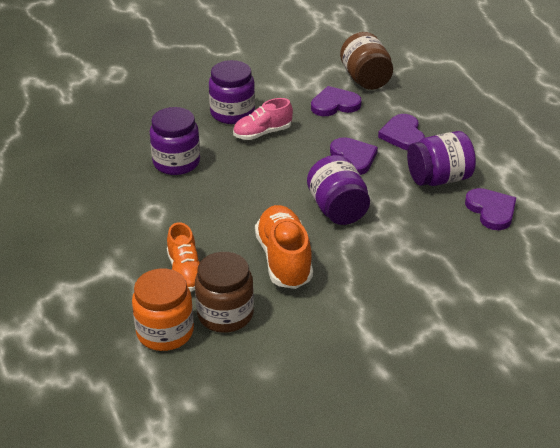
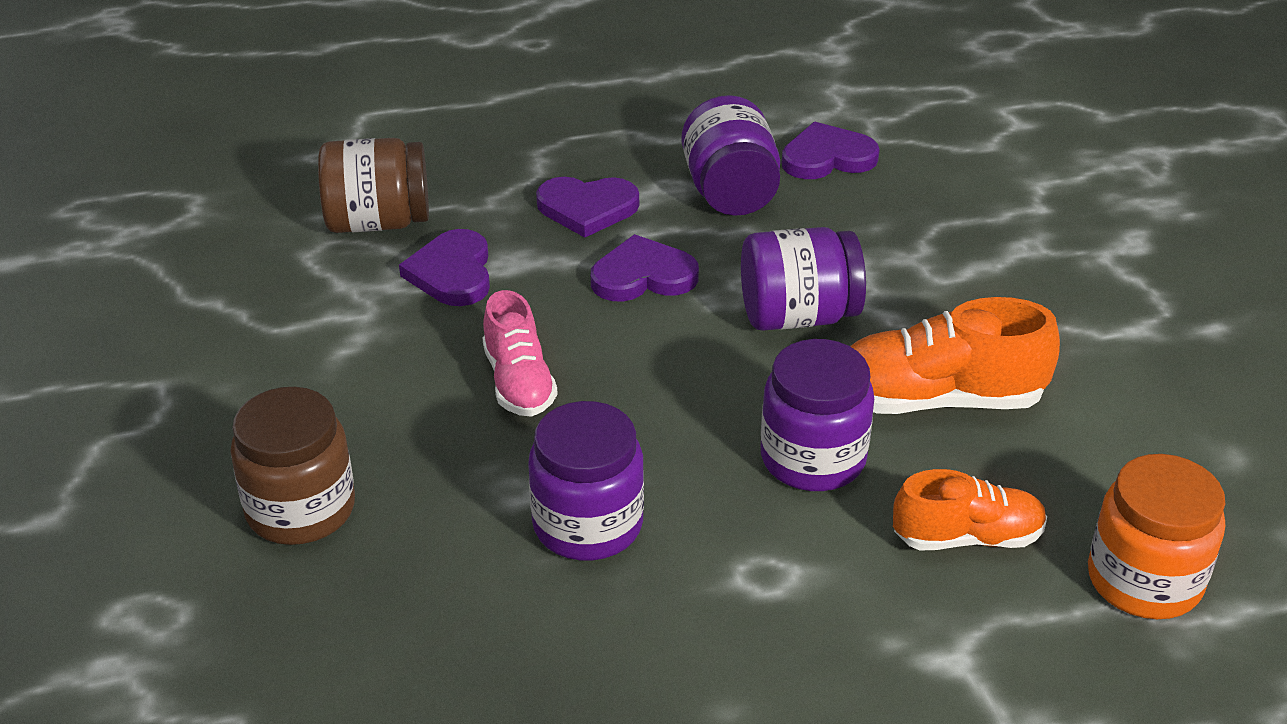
camera: 80 degrees left, 0 degrees up
brown jar [195,252,254,333] -> brown jar moved to [230,387,355,545]
purple jar [209,60,255,124] -> purple jar moved to [761,339,874,491]

